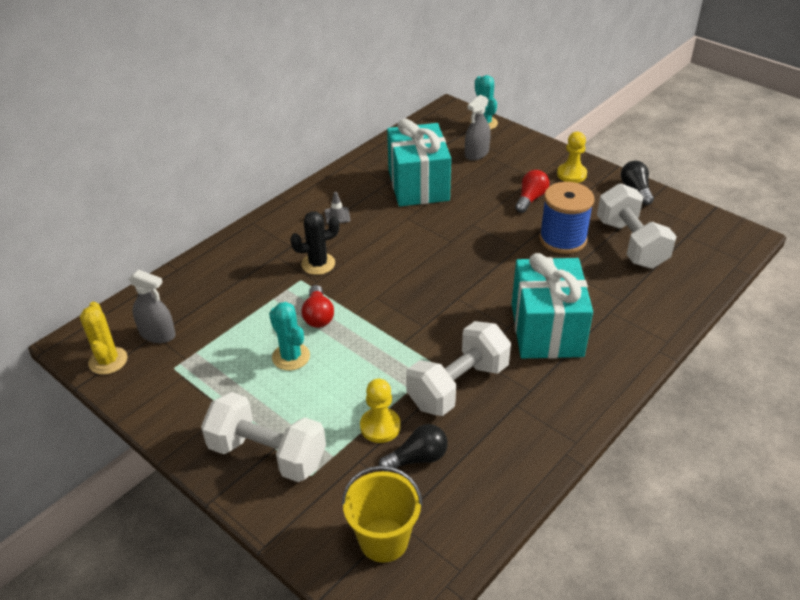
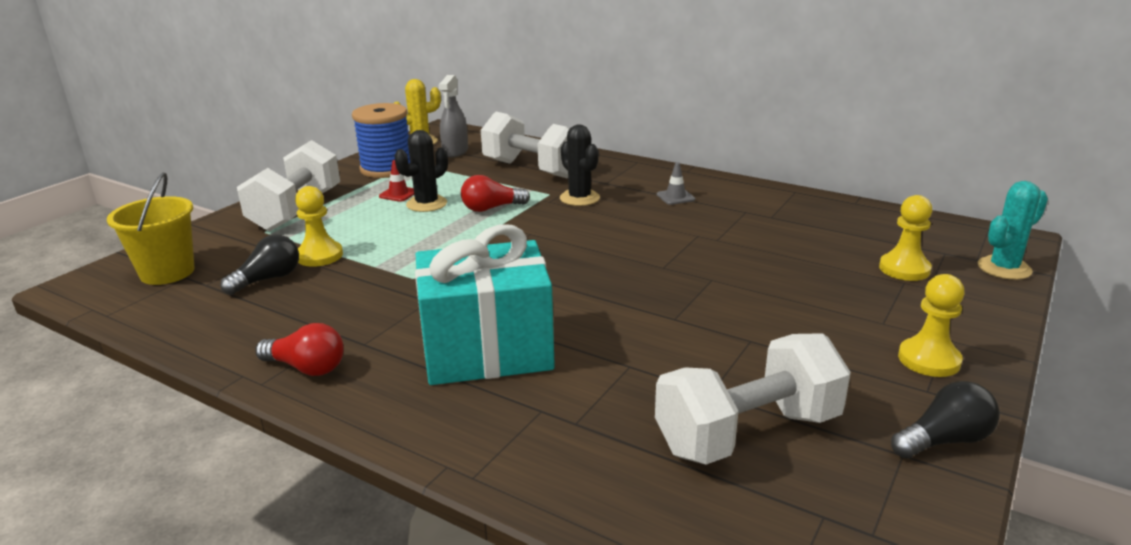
camera: 80 degrees right, 15 degrees down
turquoise cactus [269,302,310,370] -> black cactus [395,130,448,212]
black light bulb [379,424,448,472] -> black light bulb turned 105 degrees counterclockwise [220,234,299,295]
turquoise gift [387,119,451,206] -> none
white dumbbell [406,321,511,416] -> white dumbbell moved to [481,112,570,178]
grey spray bottle [465,95,491,161] -> yellow pawn [879,195,932,281]
red light bulb [515,170,550,213] -> red light bulb moved to [255,323,344,376]
blue spool [539,182,594,254] -> blue spool moved to [352,103,410,178]
none -> red traffic cone [379,160,414,202]

